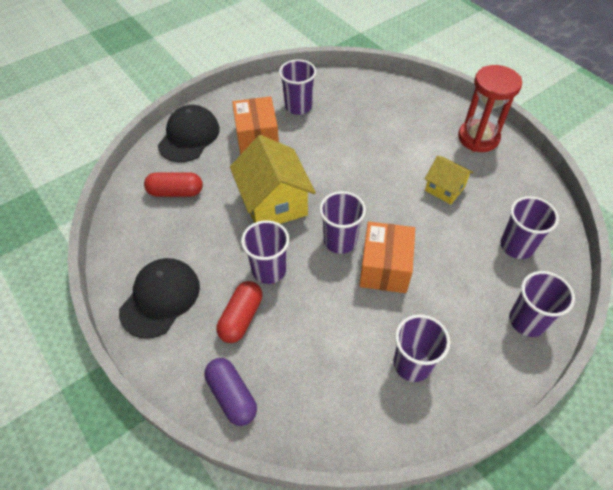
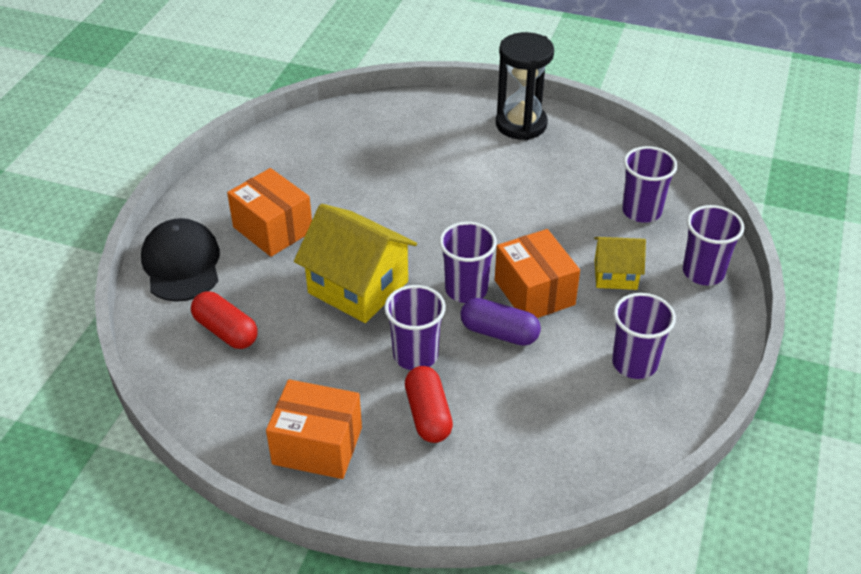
camera: 35 degrees left, 10 degrees down
black cap [119,258,200,339] -> orange box [266,379,362,479]
red capsule [144,172,203,197] -> red capsule turned 75 degrees clockwise [191,291,258,349]
purple capsule [205,358,257,426] -> purple capsule moved to [460,298,541,346]
purple cup [279,59,316,115] -> none
yellow house [425,156,474,204] -> yellow house moved to [594,237,646,290]
red hourglass [458,65,522,152] -> black hourglass [496,32,554,140]

